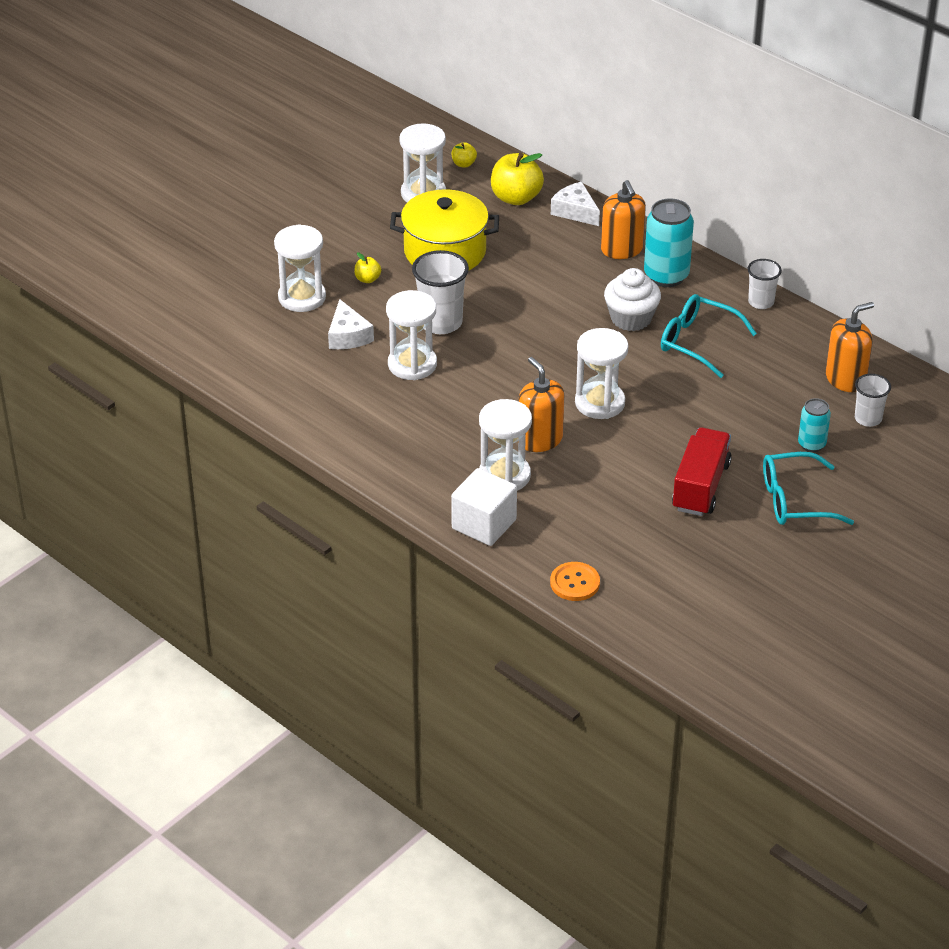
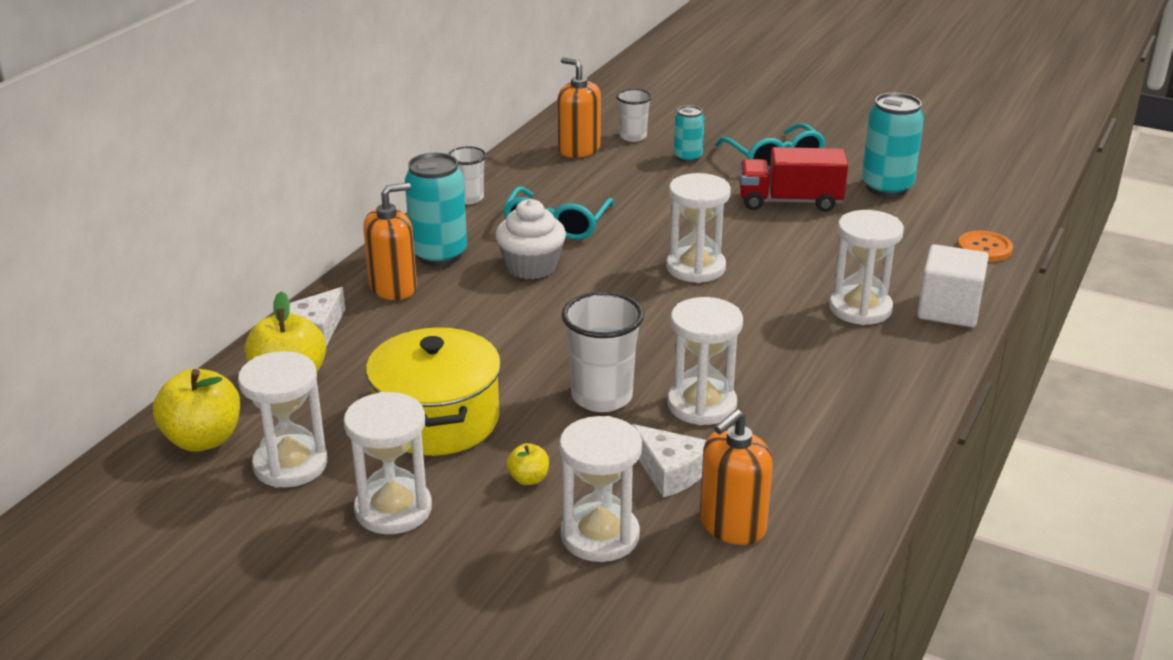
camera: 105 degrees left, 10 degrees down
white cheese [328,299,374,349] -> white cheese turned 75 degrees clockwise [632,424,706,498]
yellow apple [452,142,477,168] -> yellow apple [153,369,240,452], size x2.04
orange soap dispenser [518,357,564,452] -> orange soap dispenser moved to [700,409,773,545]
none -> white hourglass [344,392,432,534]
none -> turquoise can [862,93,924,197]

